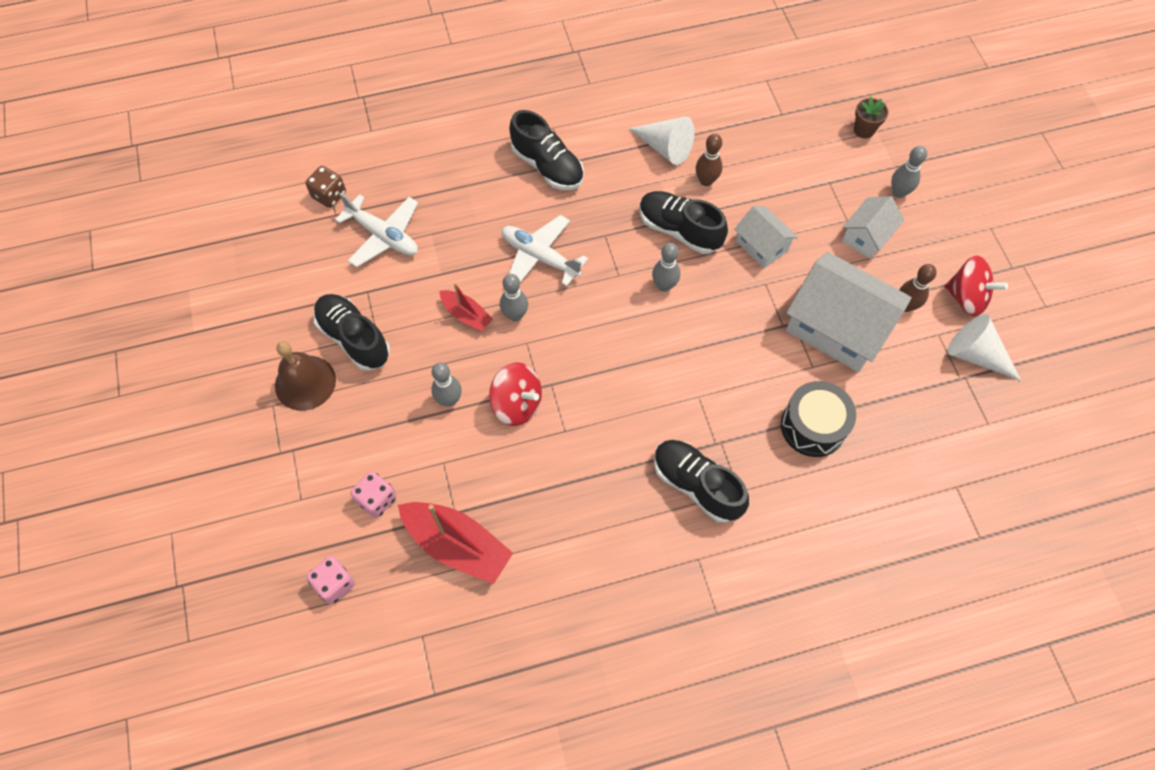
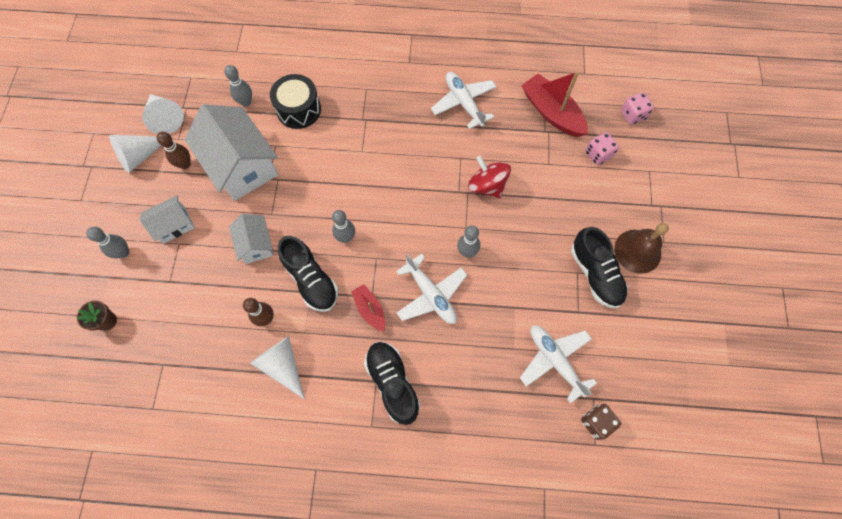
camera: 160 degrees left, 5 degrees up
grey bowling pin [431,363,462,407] -> grey bowling pin moved to [224,65,252,107]
red boat [440,283,493,332] -> red boat moved to [351,284,385,332]
black shoe [654,440,749,523] -> none
red spinning top [944,256,1008,316] -> white cone [109,135,172,173]
none -> white plane [431,72,497,129]

